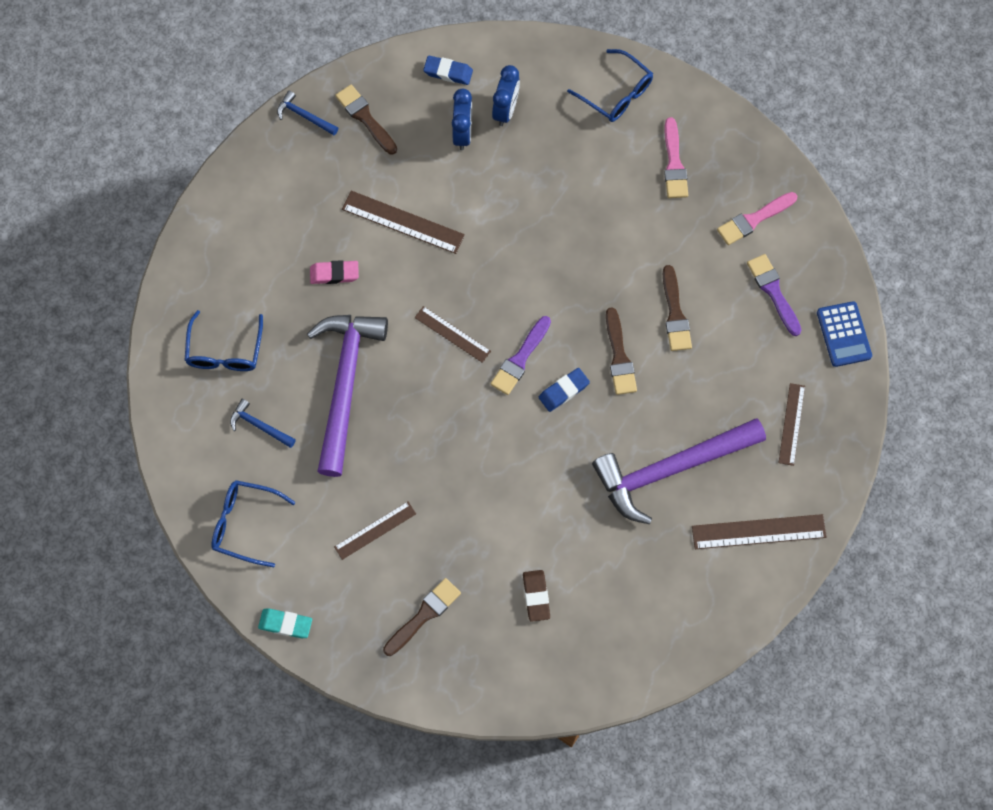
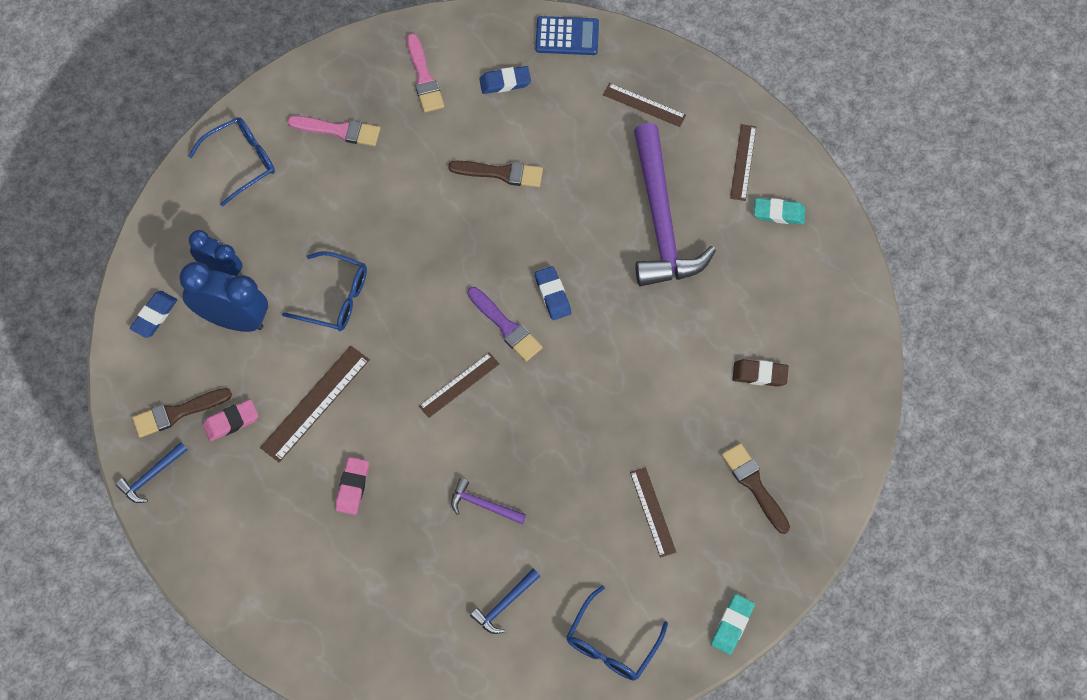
camera: 75 degrees left, 5 degrees down
blue glasses [184,310,263,371] -> blue glasses moved to [282,251,367,331]
purple hammer [307,315,388,477] -> purple hammer [451,478,526,524], size x0.41
blue clock [452,89,472,150] -> blue clock [179,262,268,332], size x1.53
brown brush [606,307,637,395] -> none
brown ruler [692,514,827,549] -> brown ruler [730,124,756,201], size x0.66
purple brush [747,254,802,336] -> blue eraser [479,66,531,94]
none -> pink eraser [203,399,258,441]
none -> turquoise eraser [754,198,805,225]

